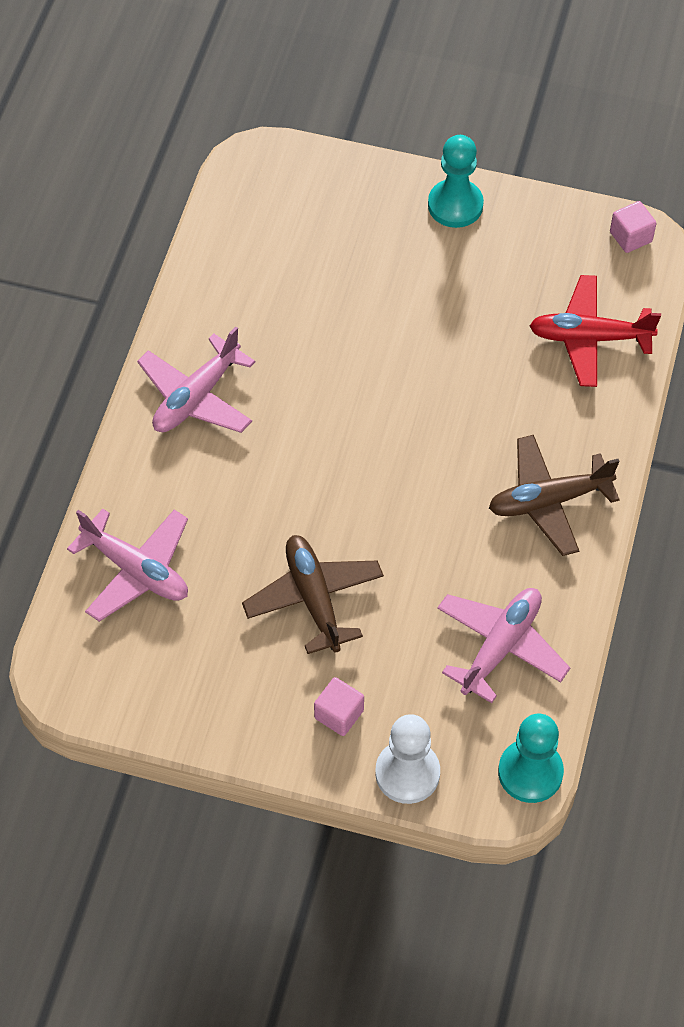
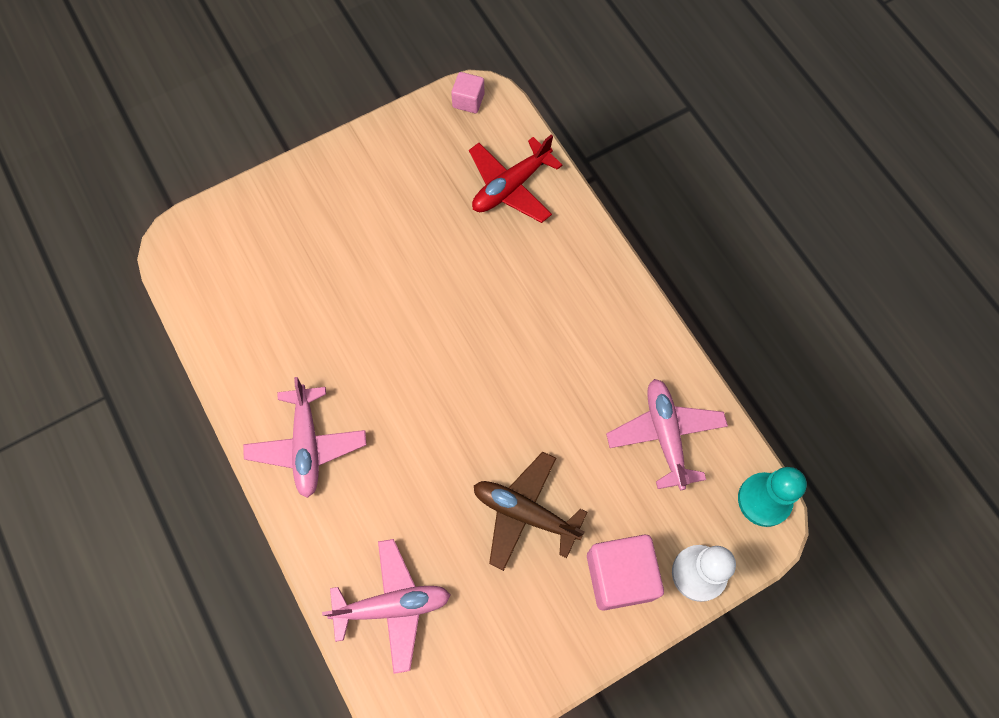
camera: 45 degrees left, 10 degrees up
pink cube [314,677,364,736] -> pink cube [587,534,664,611], size x1.84
turquoise pawn [428,135,484,228] -> none
brown plane [489,435,620,556] -> none

